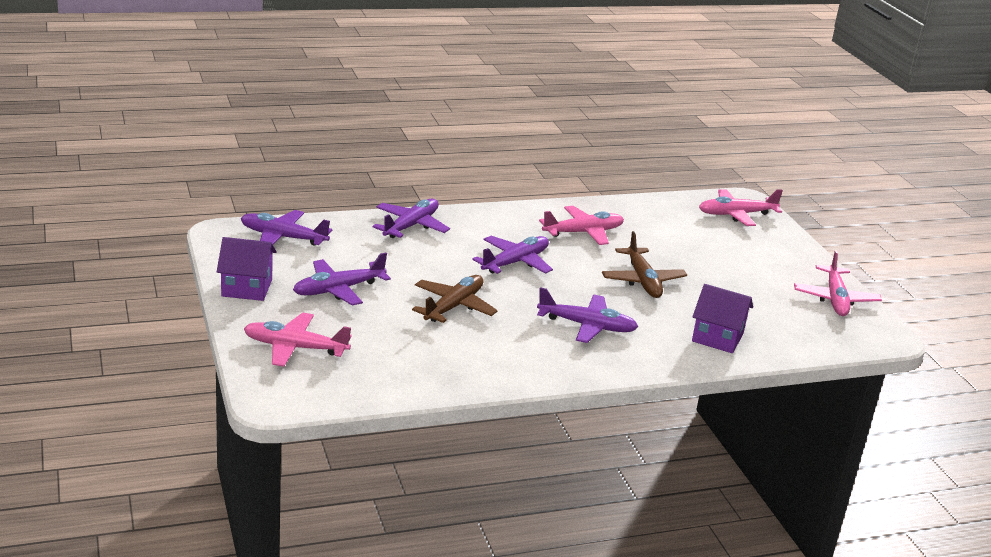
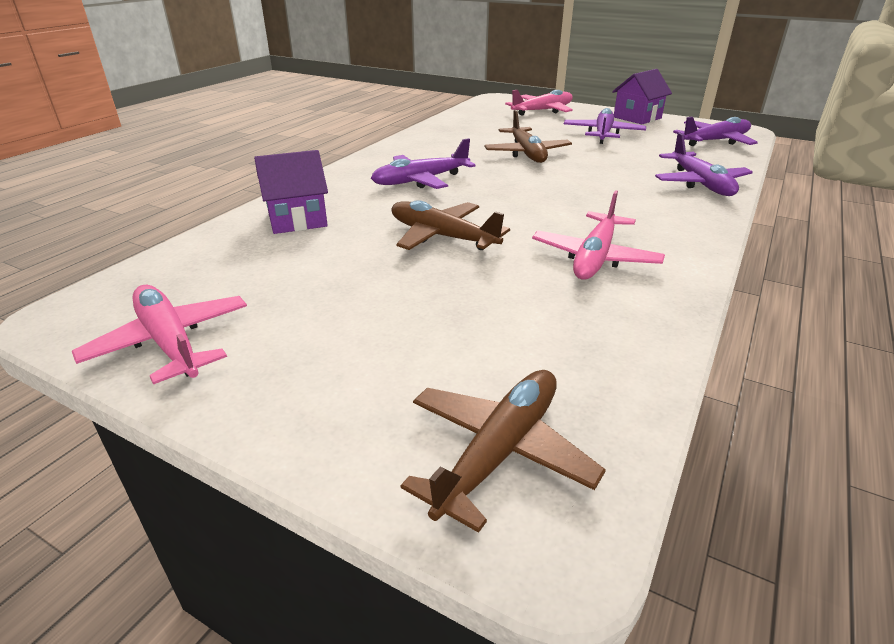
camera: 140 degrees right, 5 degrees up
purple plane [472,236,553,274] -> none
pink plane [699,189,783,226] -> brown plane [401,370,606,533]

